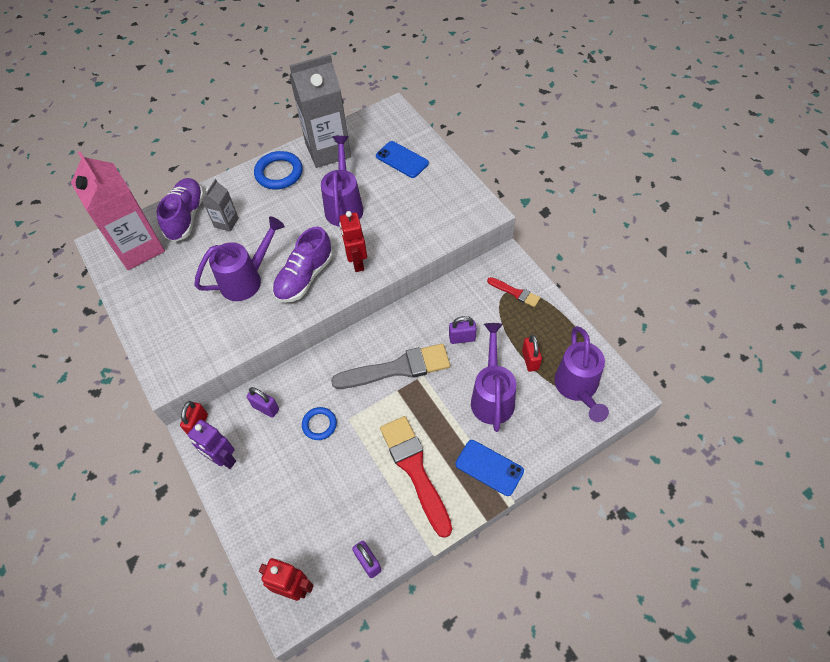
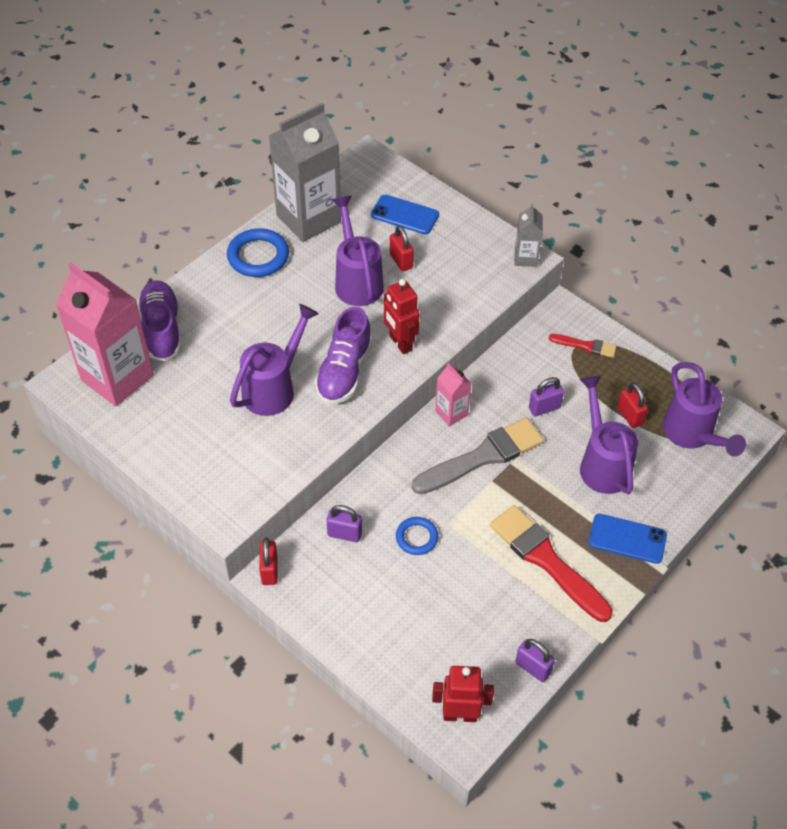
camera: 20 degrees left, 5 degrees down
purple robot [188,420,236,469] -> none
grey carton [202,179,239,232] -> grey carton moved to [515,203,543,267]
none -> red padlock [390,225,414,272]
none -> pink carton [435,363,472,426]

